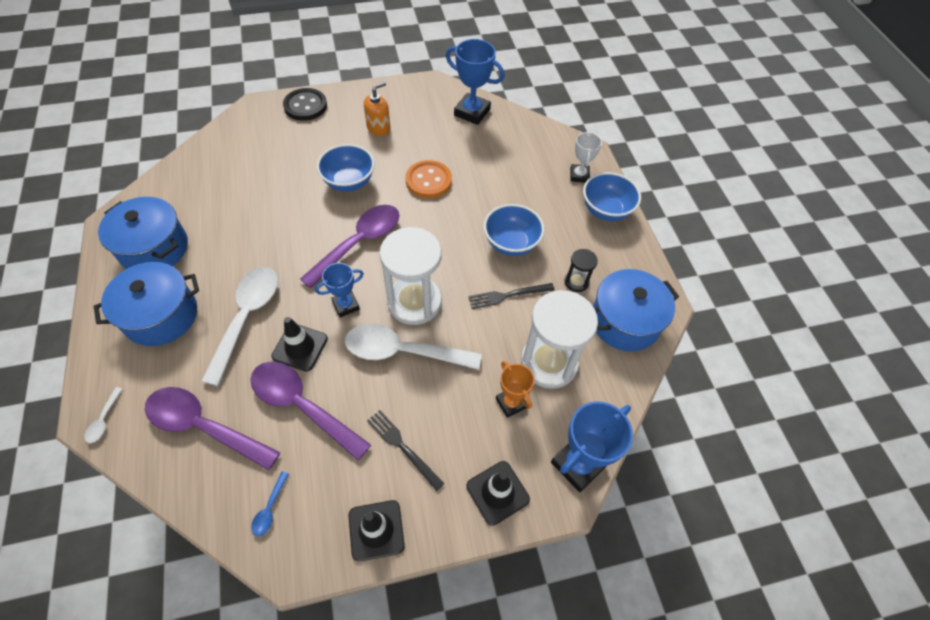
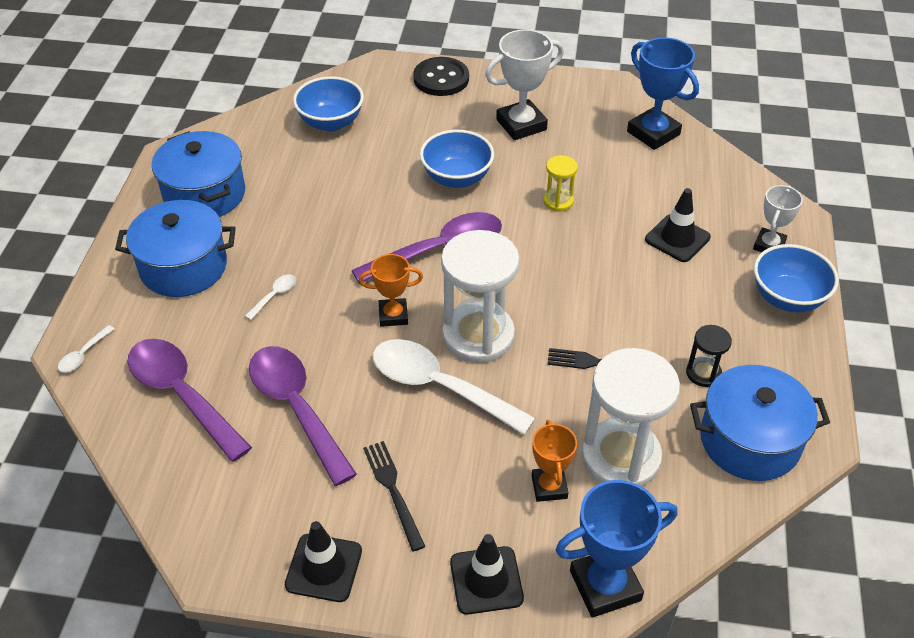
camera: 25 degrees right, 10 degrees down
white spoon [201,267,278,386] -> white spoon [245,274,296,320], size x0.41
blue spoon [251,472,289,536] -> none
black traffic cone [271,317,328,371] -> black traffic cone moved to [645,188,711,262]
blue trophy [315,263,364,317] -> orange trophy [359,254,423,327]
orange soap dispenser [364,82,391,136] -> white trophy [485,29,564,140]
orange button [406,160,452,198] -> yellow hourglass [544,155,578,211]
blue bowl [484,204,544,256] -> blue bowl moved to [293,76,364,131]

